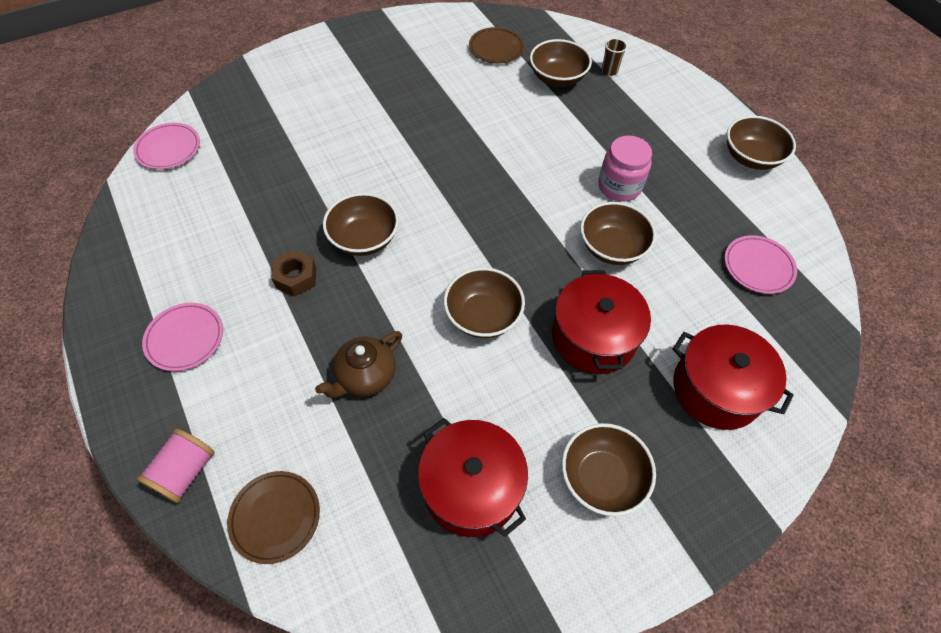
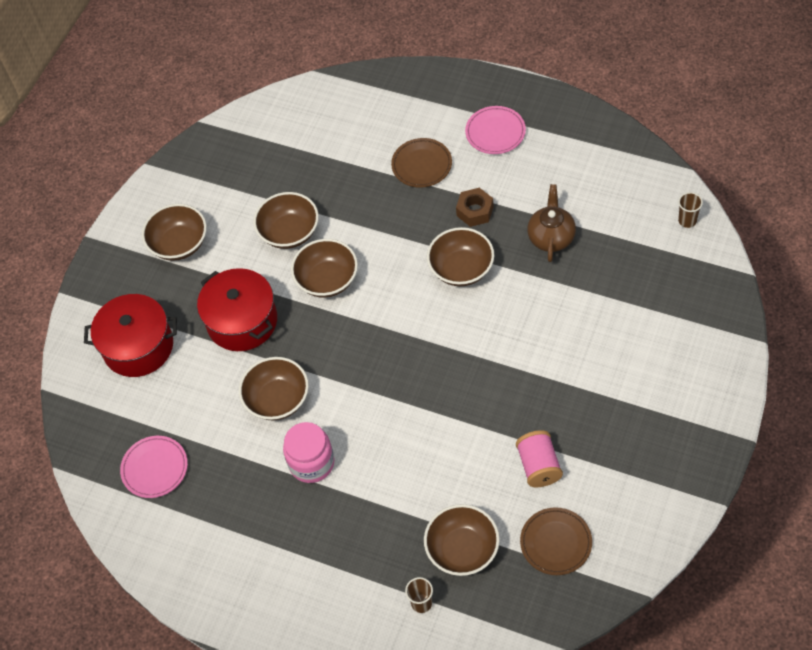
camera: 150 degrees right, 0 degrees up
pink plate [133,123,200,169] -> brown cup [678,192,703,228]
pink spool [136,429,215,503] -> pink spool moved to [516,430,563,487]
brown plate [227,471,320,564] -> brown plate moved to [391,138,452,188]
brown teapot [315,331,402,398] -> brown teapot moved to [527,184,576,262]
red pot [418,418,528,537] -> none
brown bowl [727,116,796,170] -> brown bowl moved to [253,192,319,249]

